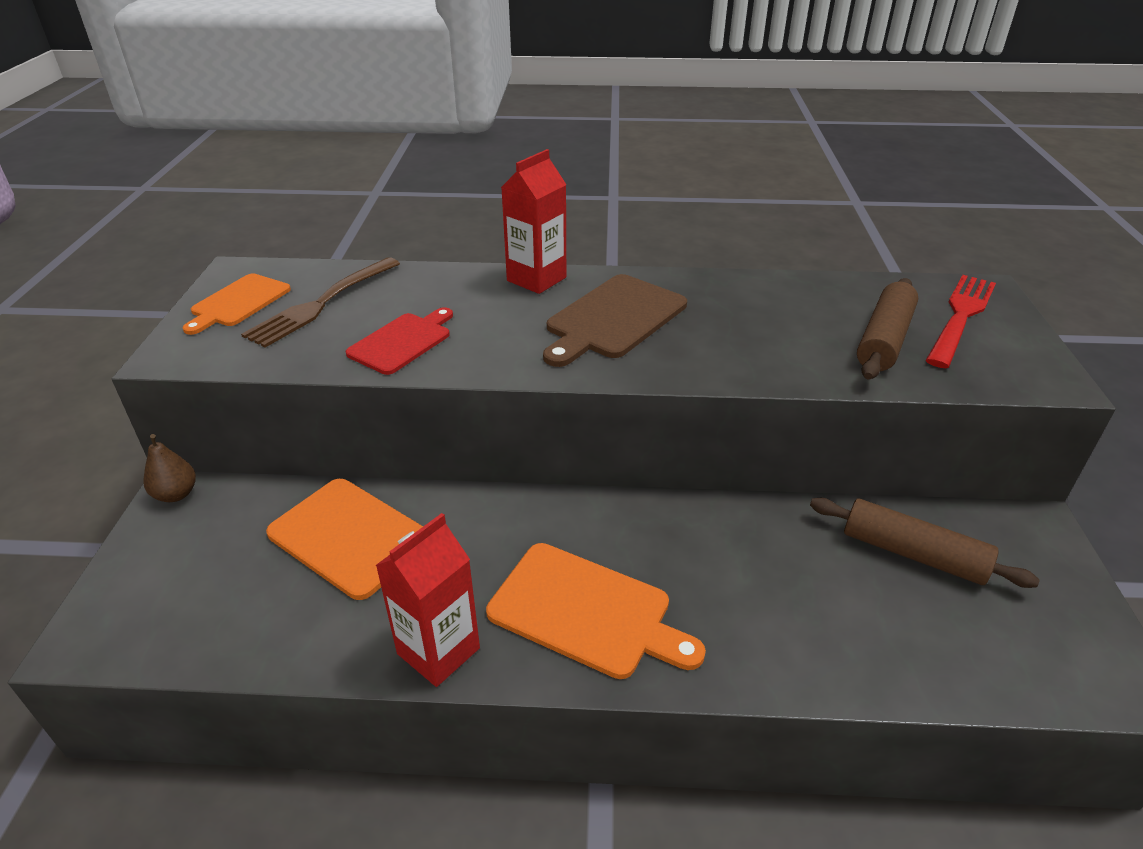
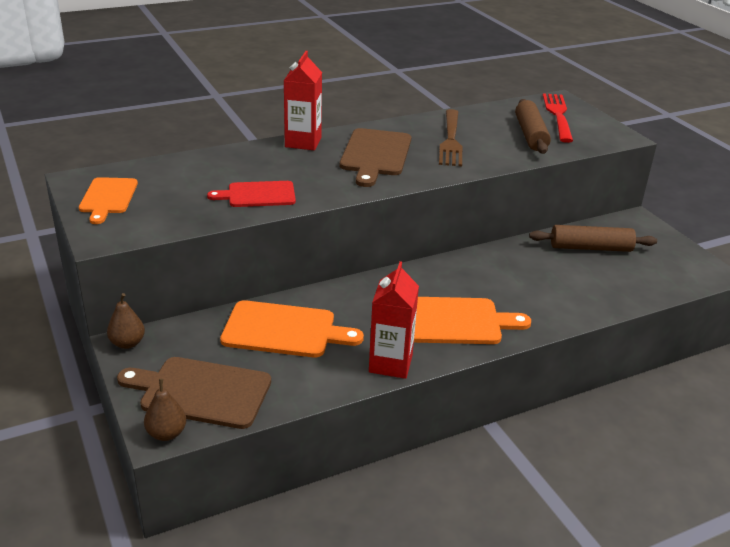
camera: 30 degrees left, 5 degrees down
brown fork [241,257,400,348] -> brown fork moved to [439,109,462,166]
red cutting board [346,307,453,375] -> red cutting board turned 105 degrees counterclockwise [207,181,296,207]
none -> brown cutting board [117,357,271,429]
none -> brown pear [144,379,186,441]

